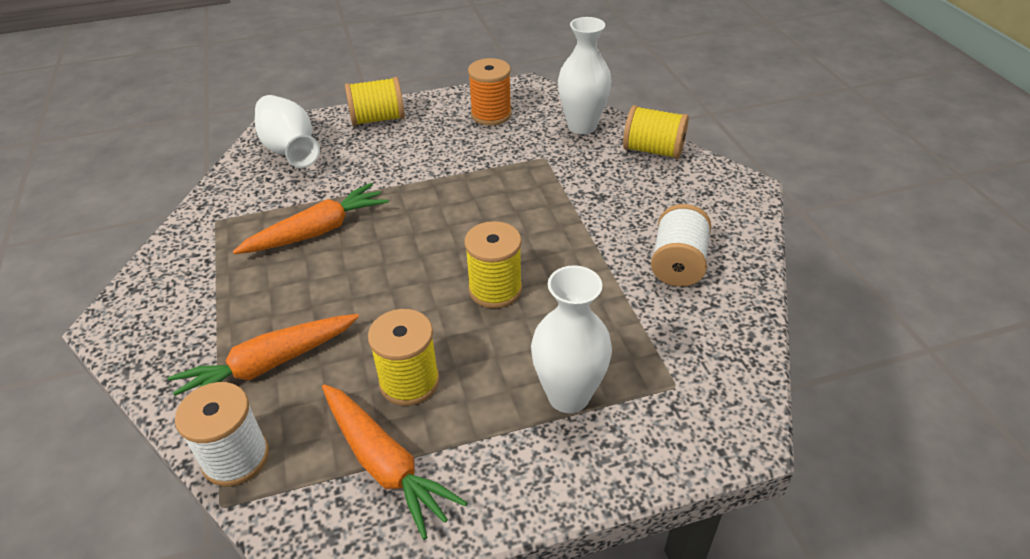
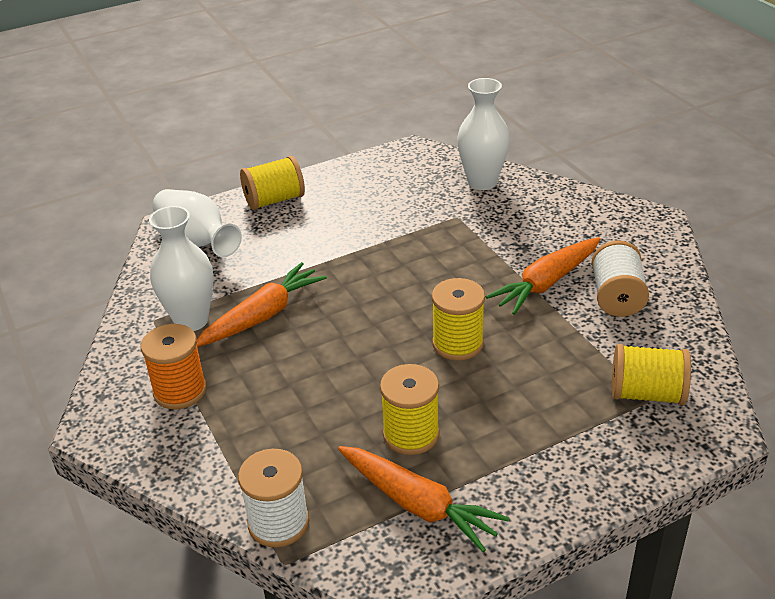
camera: 10 degrees left, 5 degrees down
orange carrot [168,314,359,396] -> orange carrot moved to [486,237,600,315]
orange spool [468,58,512,125] -> orange spool moved to [141,324,207,409]
white vase [531,265,612,413] -> white vase moved to [149,206,214,331]
yellow spool [623,105,689,159] -> yellow spool moved to [612,344,691,405]

